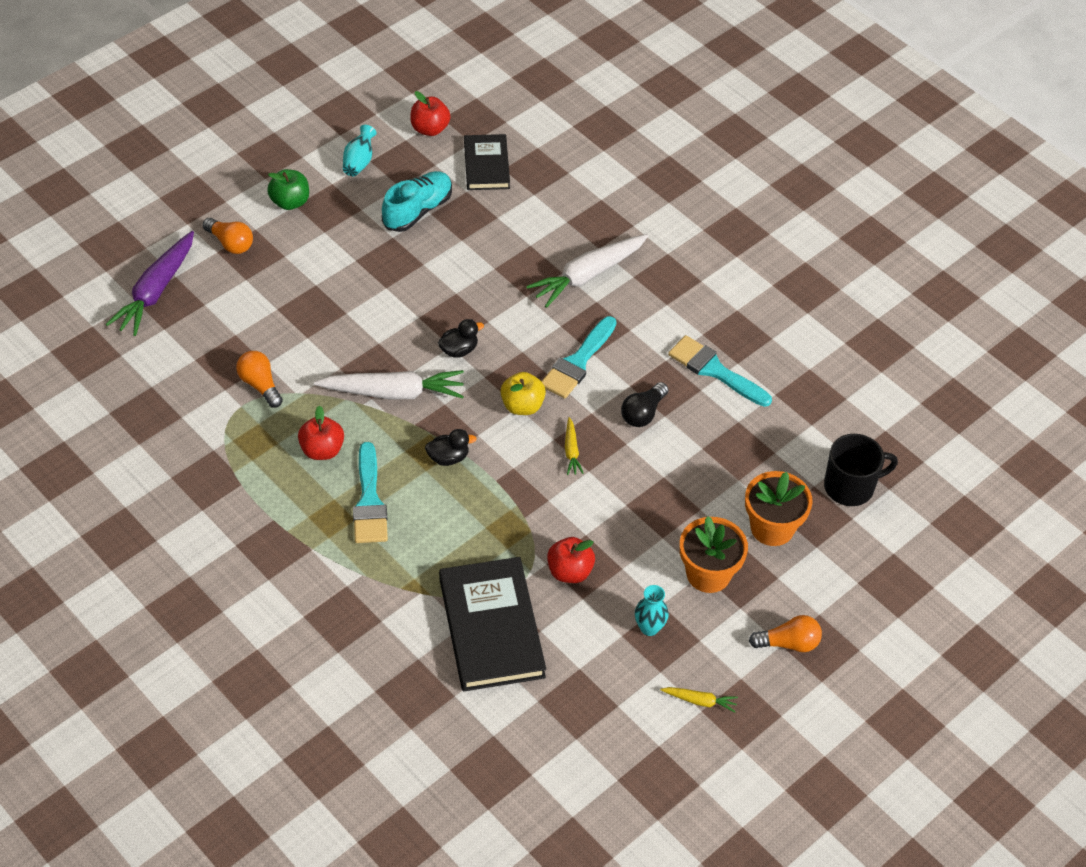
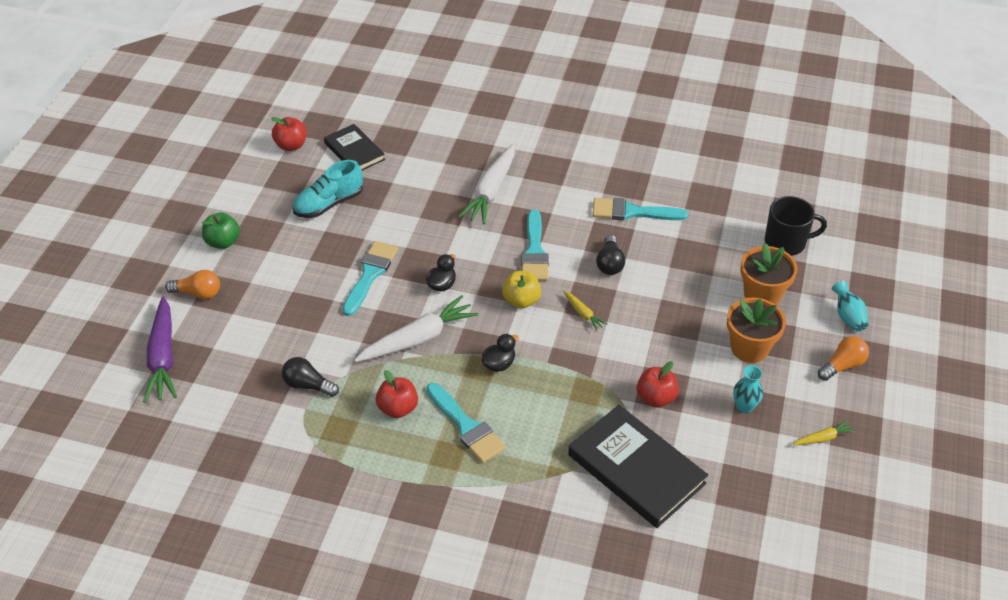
camera: 30 degrees left, 5 degrees down
orange light bulb [236,351,283,408] -> black light bulb [282,357,339,397]
turquoise vase [343,125,377,176] -> turquoise vase moved to [832,281,869,332]
turquoise shoe [382,171,452,232] -> turquoise shoe turned 135 degrees counterclockwise [292,160,363,218]
black mug [824,434,898,506] -> black mug turned 45 degrees clockwise [765,196,827,256]
none -> turquoise brush [342,241,398,316]

